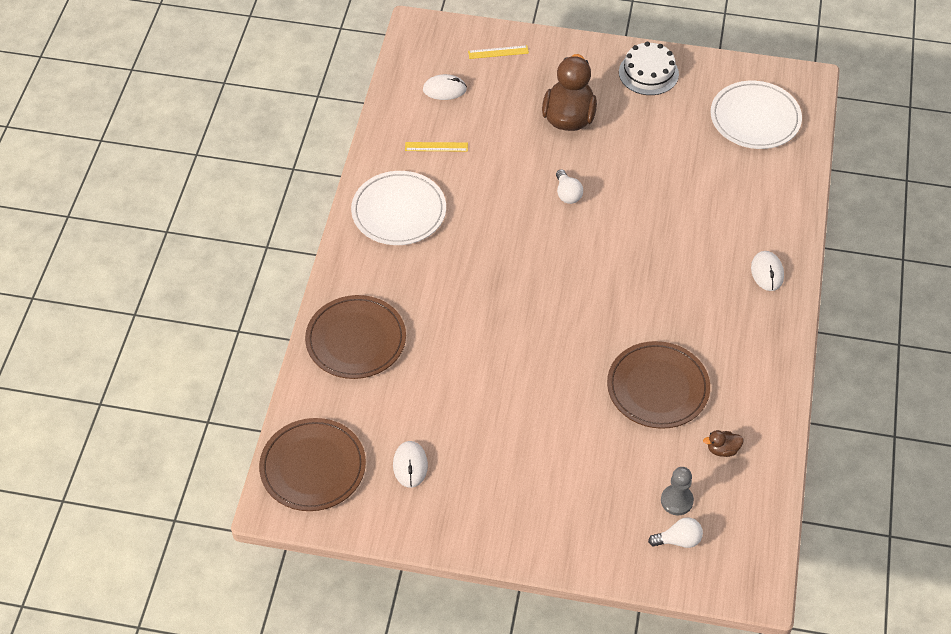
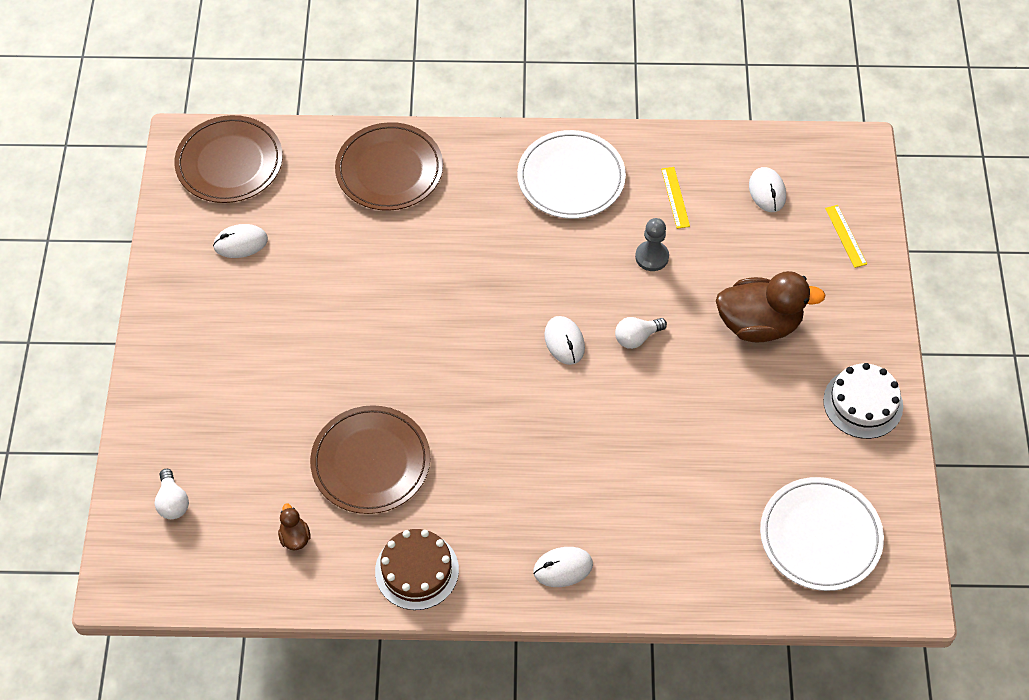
camera: 80 degrees right, 5 degrees up
grey pawn [661,467,694,515] -> grey pawn moved to [635,218,669,271]
none -> brown cake [375,529,459,610]
none -> white mouse [544,316,585,365]

